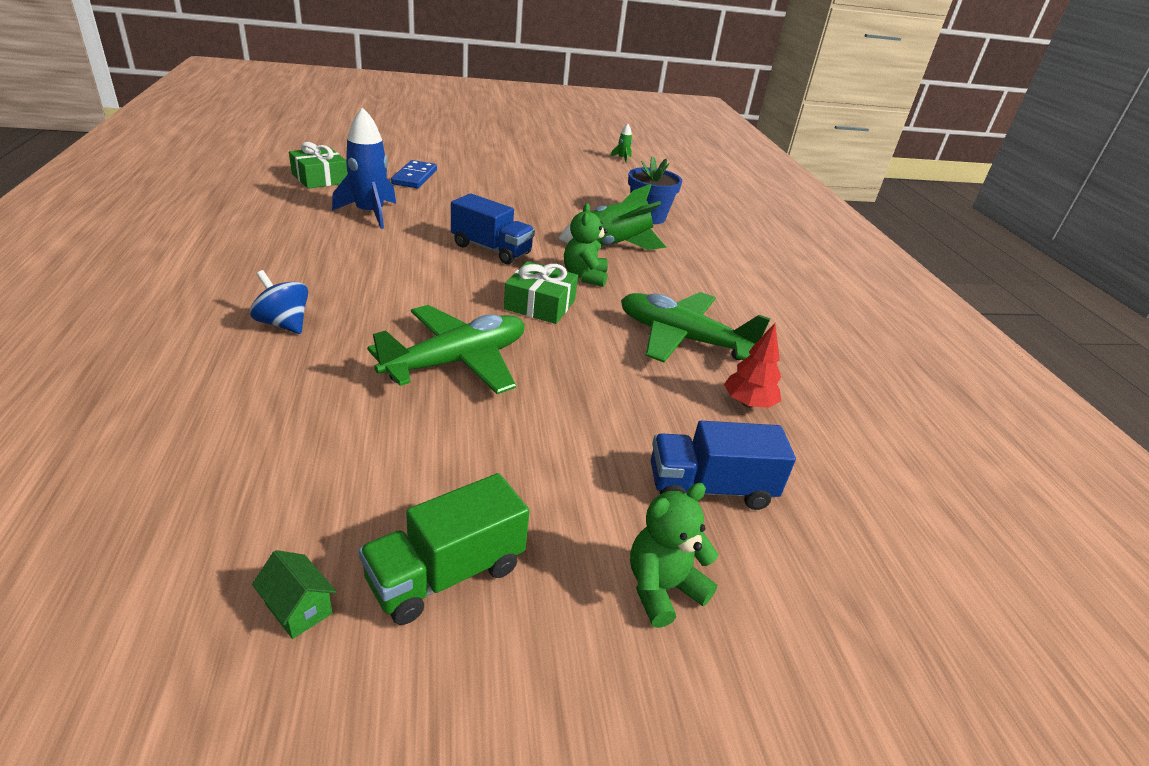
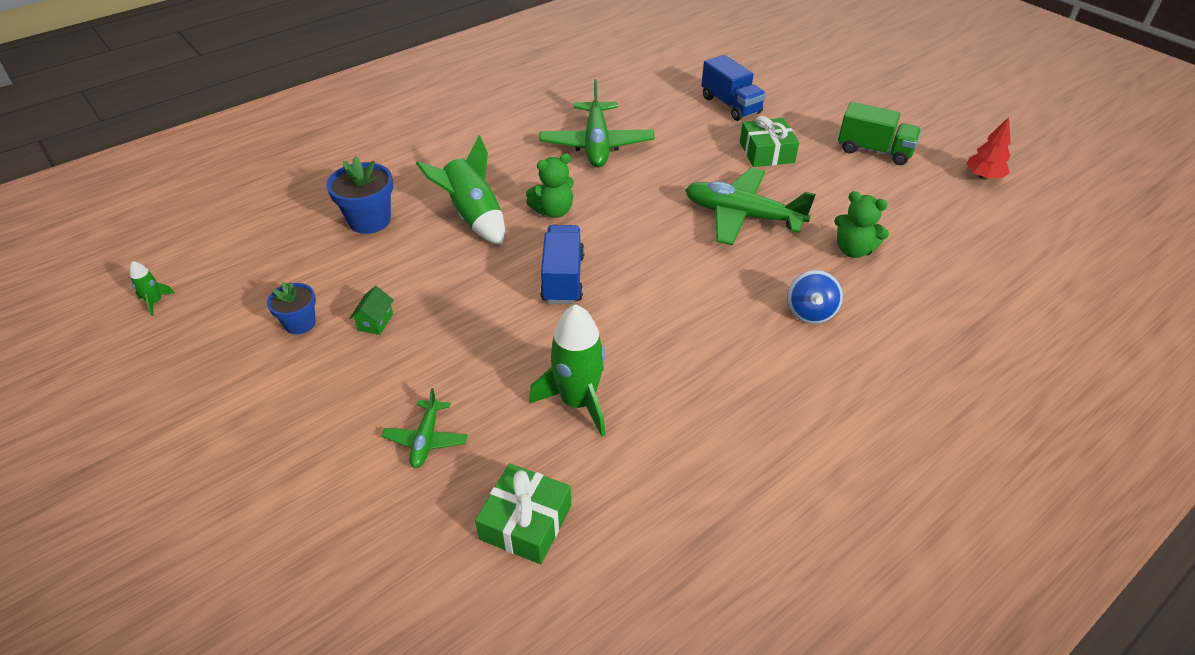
camera: 115 degrees left, 10 degrees up
green house [252,550,337,639] -> green house moved to [350,286,393,335]
blue rocket [332,107,396,229] -> green rocket [529,304,605,437]
blue domino [391,160,437,188] -> green plane [382,388,467,468]
green gift [504,261,578,324] -> green gift moved to [740,116,799,167]
green teddy bear [630,483,718,628] -> green teddy bear moved to [834,191,889,258]
red tree [724,323,781,408] -> red tree moved to [966,117,1011,180]
none -> blue flower pot [267,282,316,334]

